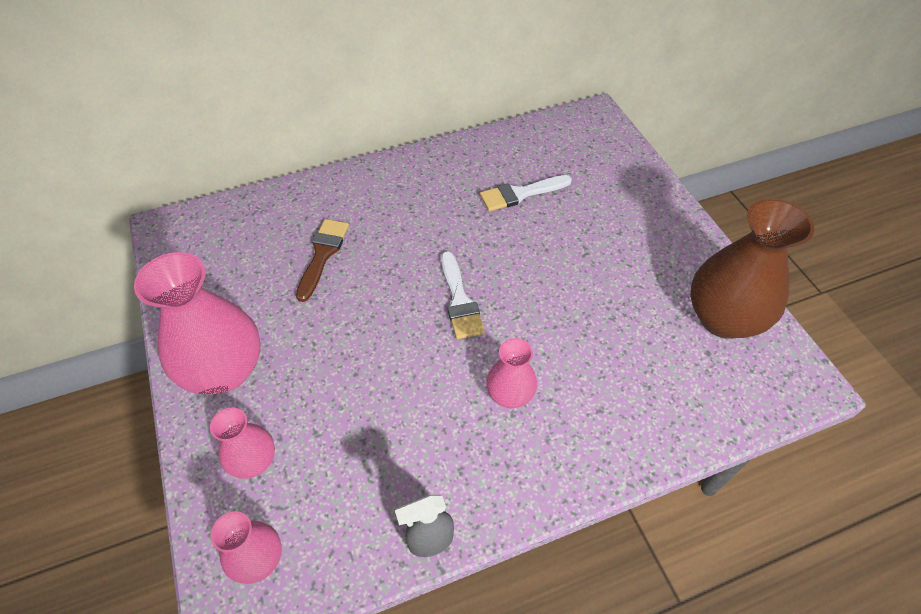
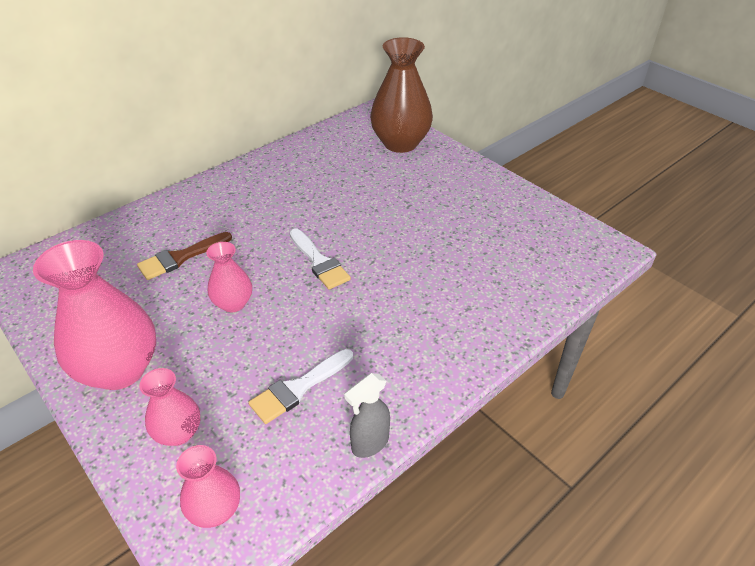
camera: 20 degrees left, 10 degrees down
brown brush [296,219,349,302] -> brown brush turned 120 degrees counterclockwise [137,232,232,280]
white brush [480,175,572,211] -> white brush moved to [248,349,353,424]
pink vase [486,338,537,408] -> pink vase moved to [206,242,252,312]
brown vase [690,198,814,339] -> brown vase moved to [370,37,433,153]

